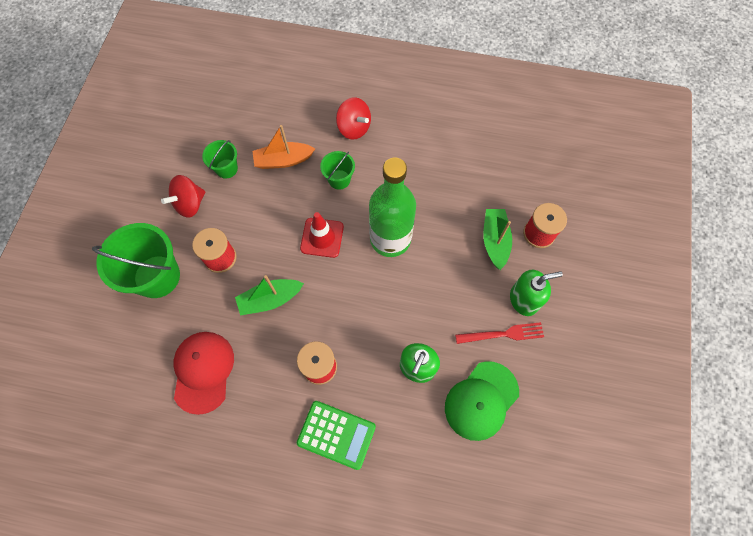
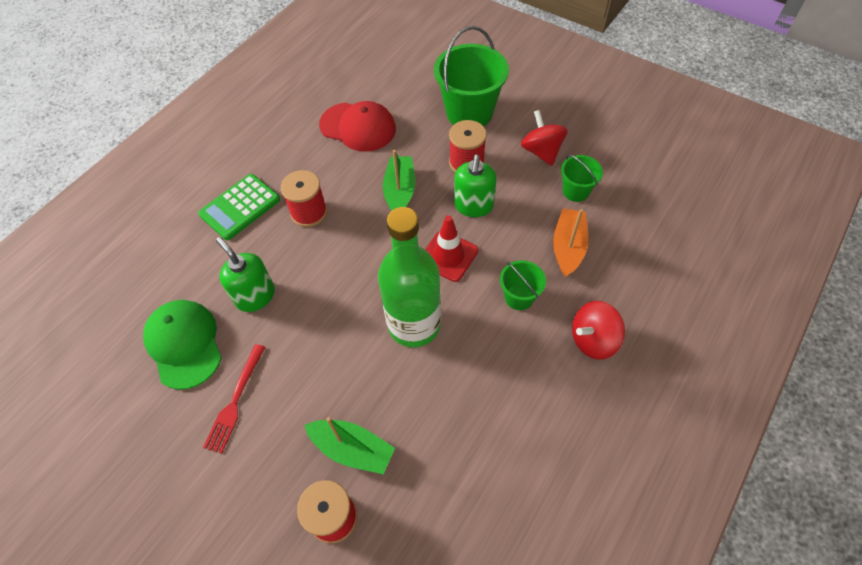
camera: 115 degrees right, 10 degrees down
green soap dispenser [510,270,563,316] -> green soap dispenser moved to [454,155,496,217]

